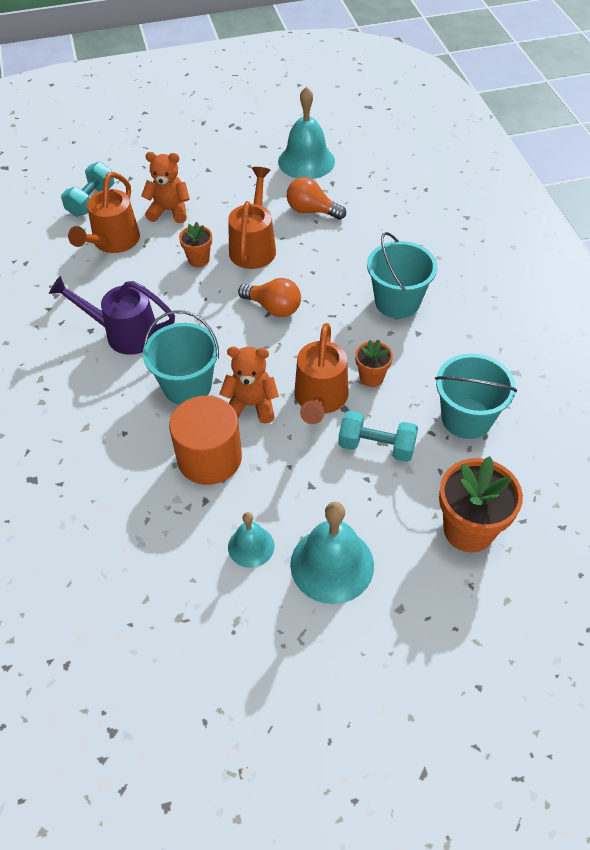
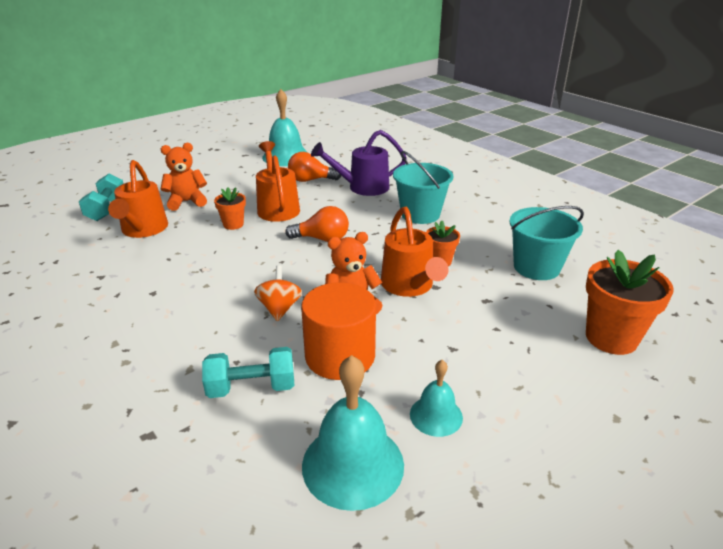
camera: 25 degrees left, 20 degrees down
purple watering can [49,276,175,355] -> purple watering can moved to [311,130,407,196]
turquoise bucket [143,310,219,405] -> orange spinning top [254,265,302,322]
turquoise bell [290,502,374,604] -> turquoise bell moved to [302,355,404,511]
turquoise dumbbell [338,410,418,462] -> turquoise dumbbell moved to [202,347,294,398]

